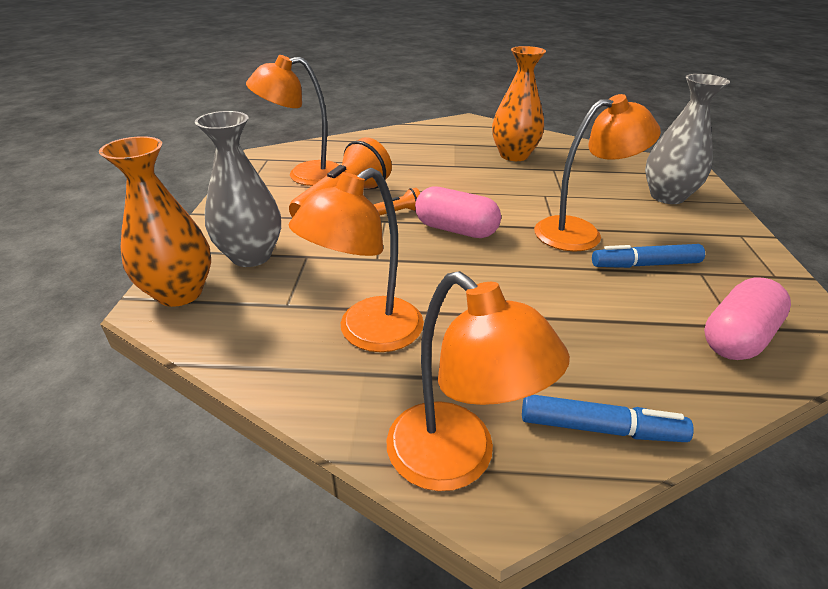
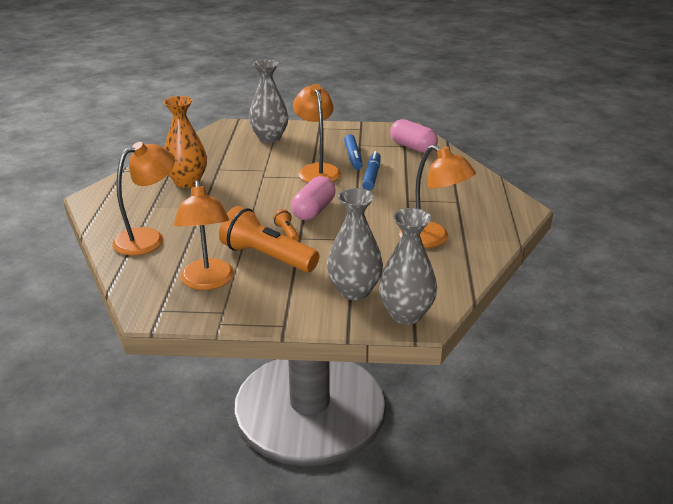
camera: 90 degrees left, 5 degrees down
orange vase [99,136,211,307] -> grey vase [379,208,437,324]
orange lamp [386,271,570,491] -> orange lamp moved to [112,142,175,255]
blue marker [522,395,694,442] -> blue marker moved to [362,151,381,191]

